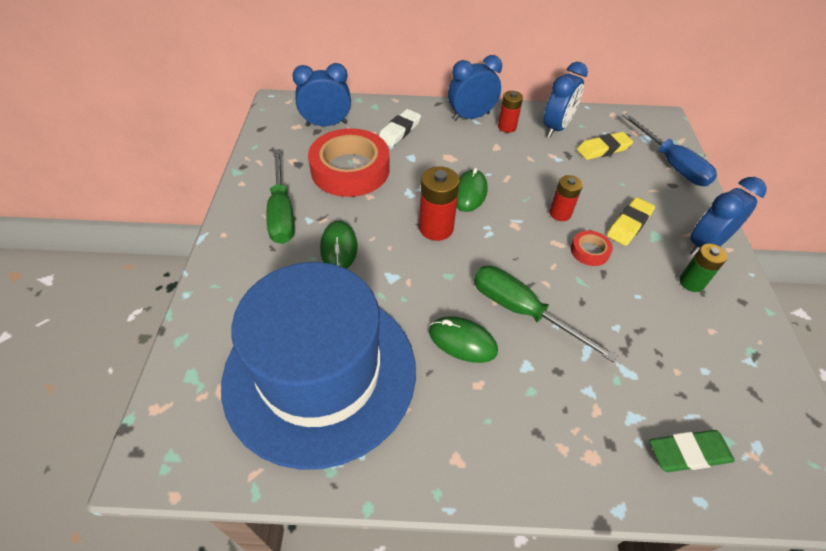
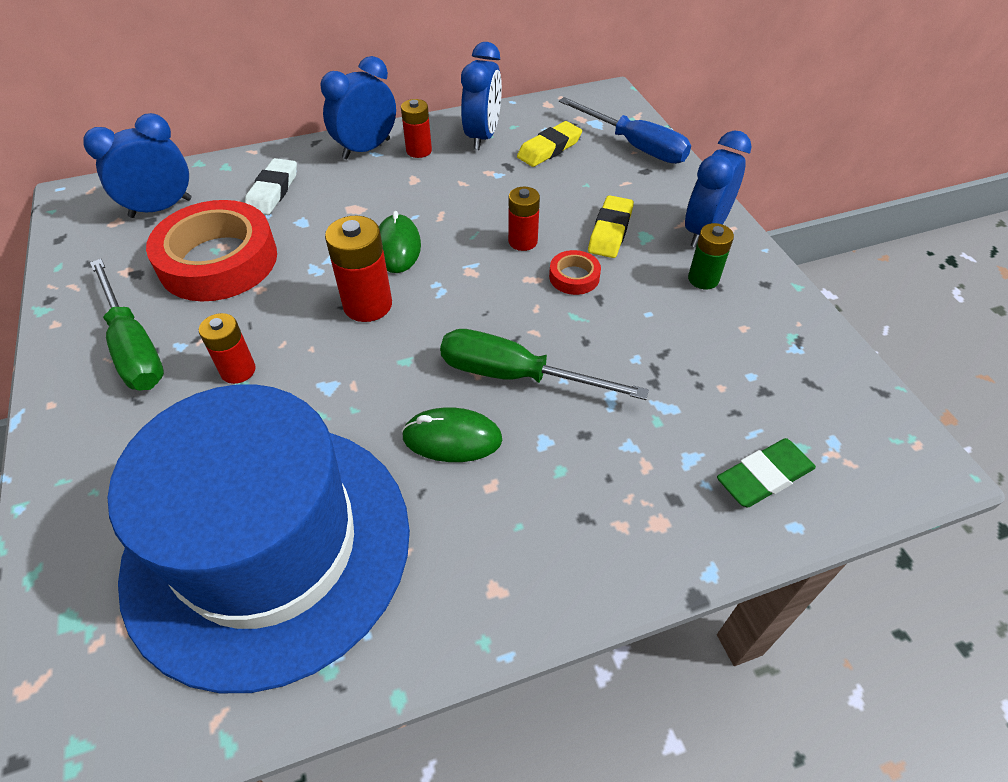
camera: 20 degrees left, 0 degrees up
green mouse [320,220,358,269] -> red battery [199,313,256,384]

